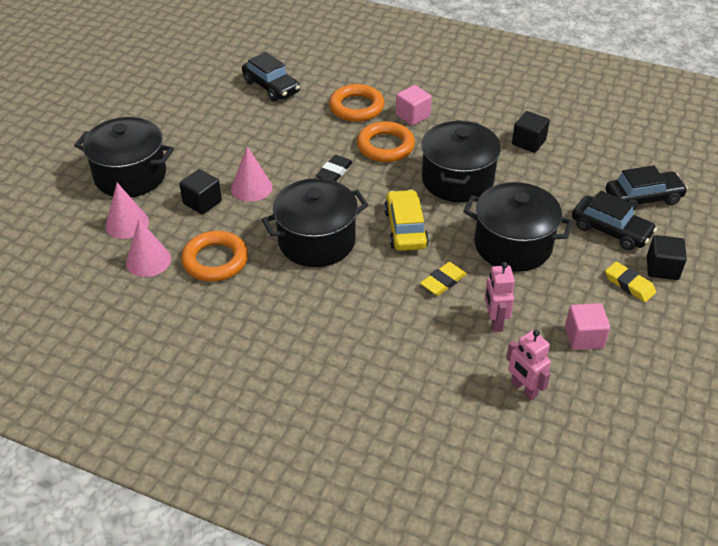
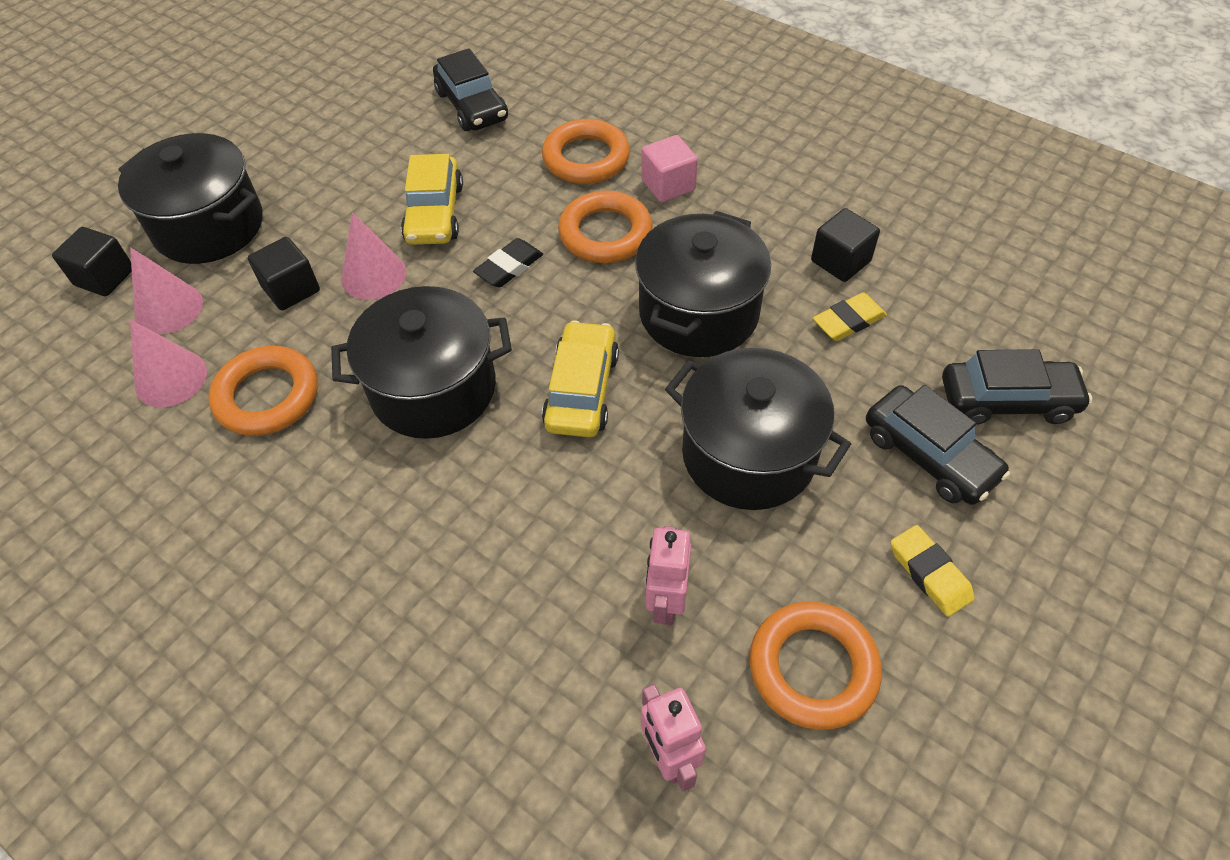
camera: 15 degrees right, 10 degrees up
yellow eraser [420,262,467,296] -> yellow eraser moved to [813,292,887,341]
pink cube [565,303,610,350] -> orange ring [749,601,882,730]
black cube [647,235,687,280] -> black cube moved to [52,227,132,296]
none -> yellow car [401,154,463,245]

